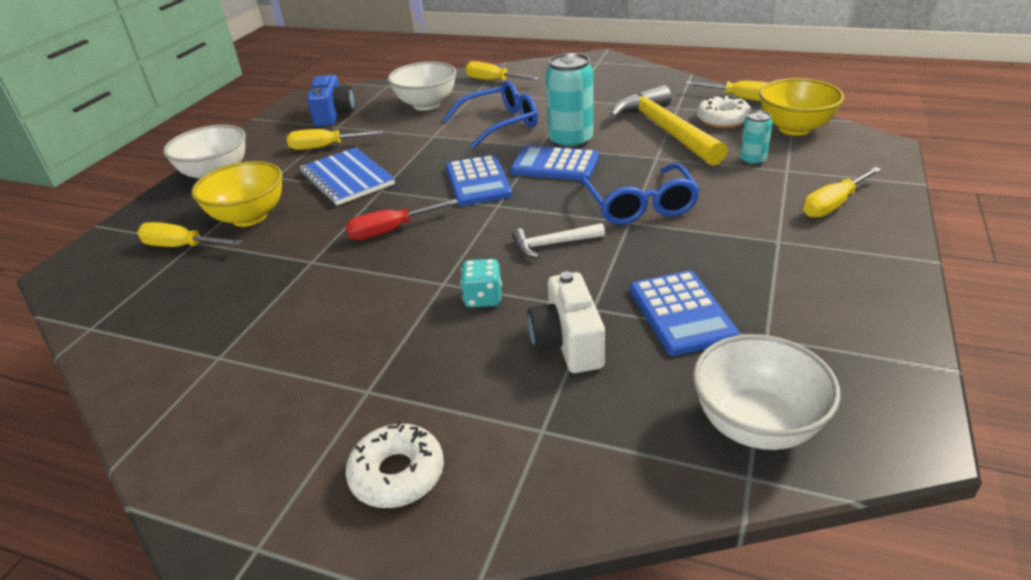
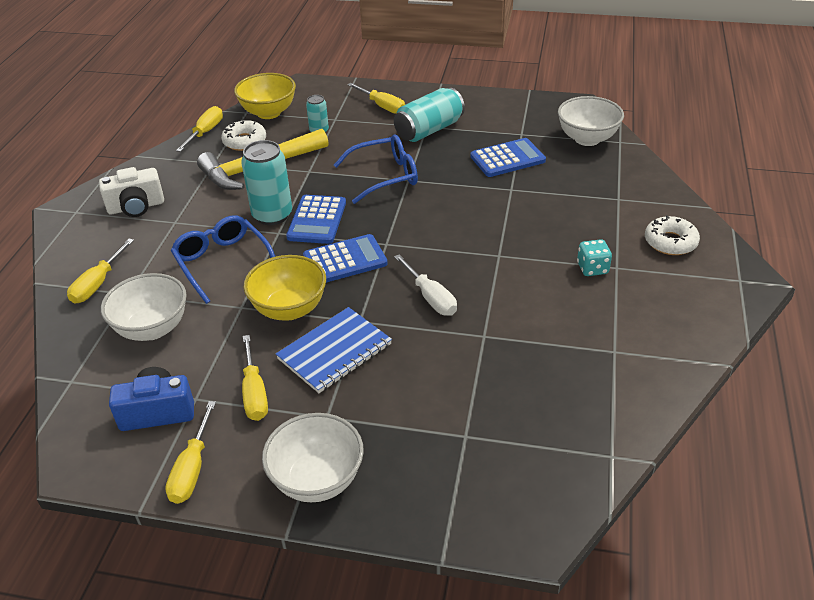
camera: 100 degrees left, 5 degrees up
yellow screwdriver [137,222,243,247] -> yellow screwdriver moved to [165,401,216,504]
yellow bowl [191,161,283,227] -> yellow bowl moved to [244,255,326,321]
red screwdriver [345,199,459,240] -> white screwdriver [394,254,457,316]
turquoise dice [460,259,502,307] -> turquoise dice moved to [577,239,612,276]
white hammer [512,223,605,258] -> none
white camera [527,271,605,373] -> white camera moved to [99,167,164,217]
none -> turquoise can [394,88,465,142]

